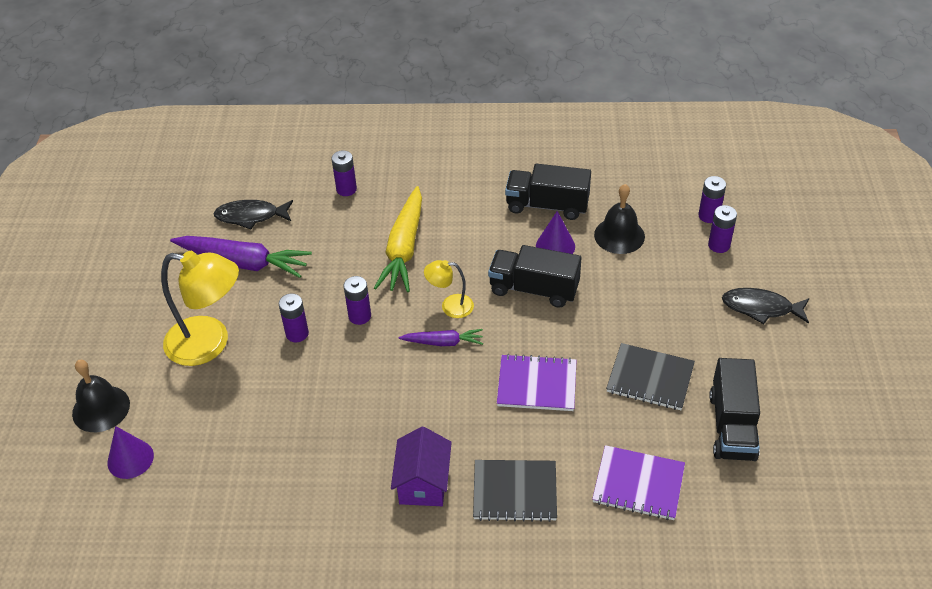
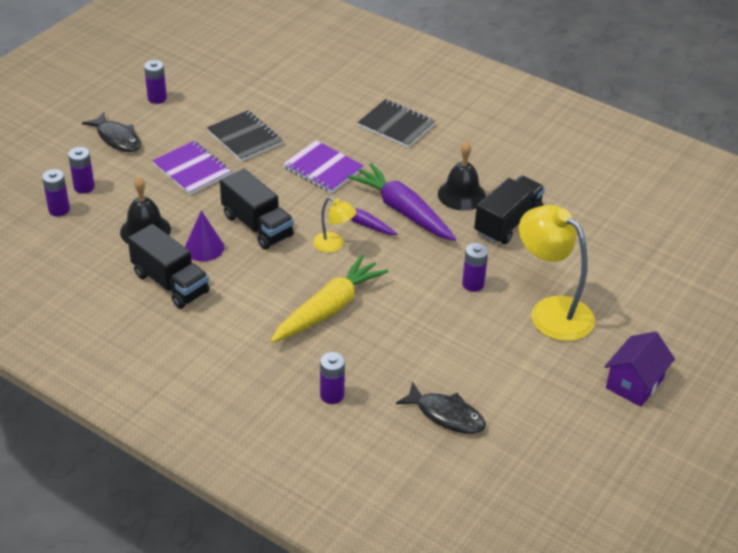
camera: 150 degrees left, 5 degrees down
black bell [72,360,130,432] -> black bell moved to [438,142,486,211]
purple cone [107,426,154,479] -> none
purple carrot [170,236,312,278] -> purple carrot moved to [348,163,456,241]
purple battery [343,276,371,325] -> purple battery moved to [144,60,167,104]
purple house [391,427,452,506] -> purple house moved to [604,331,675,407]
purple notebook [592,445,685,520] -> purple notebook moved to [152,141,231,195]
black truck [709,358,760,461] -> black truck moved to [474,176,545,244]

